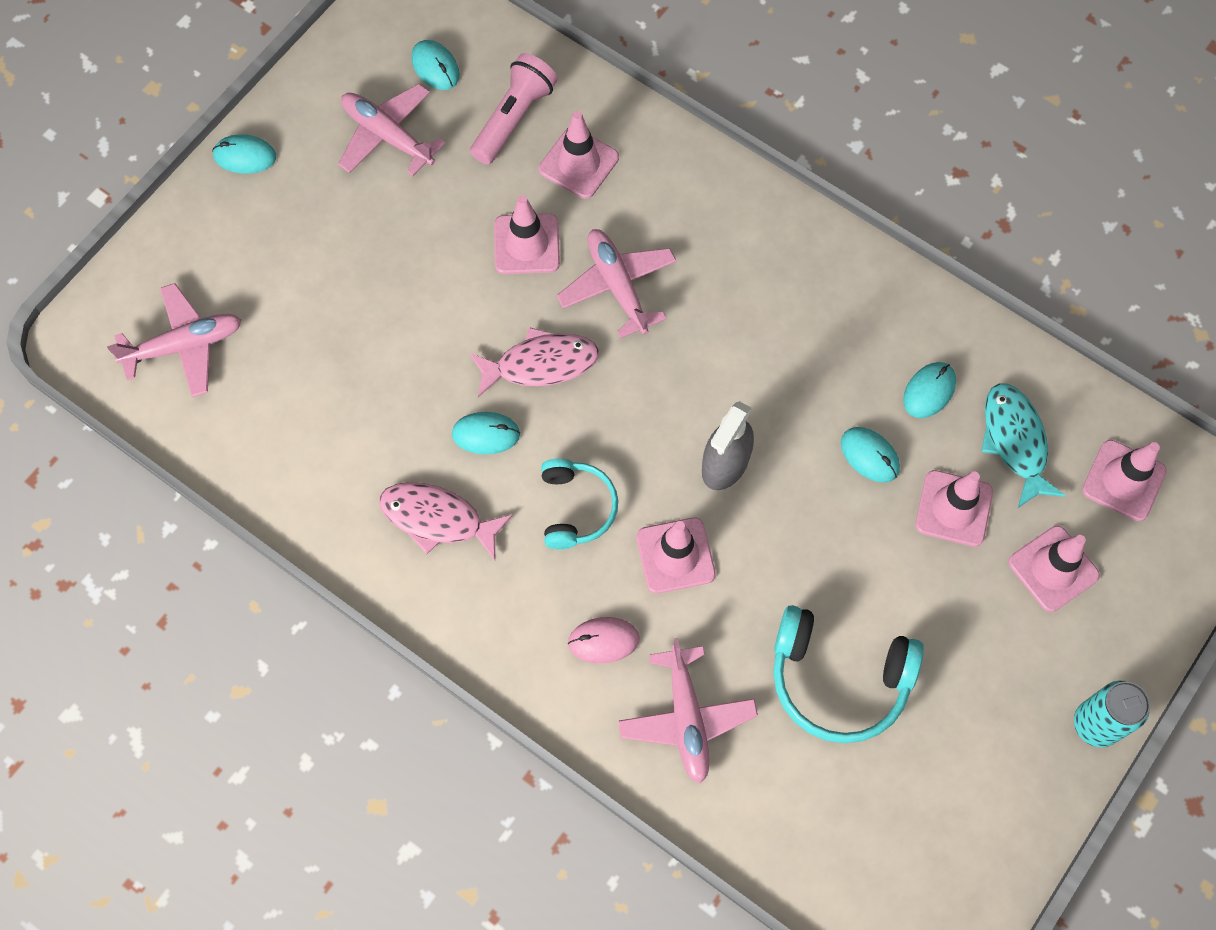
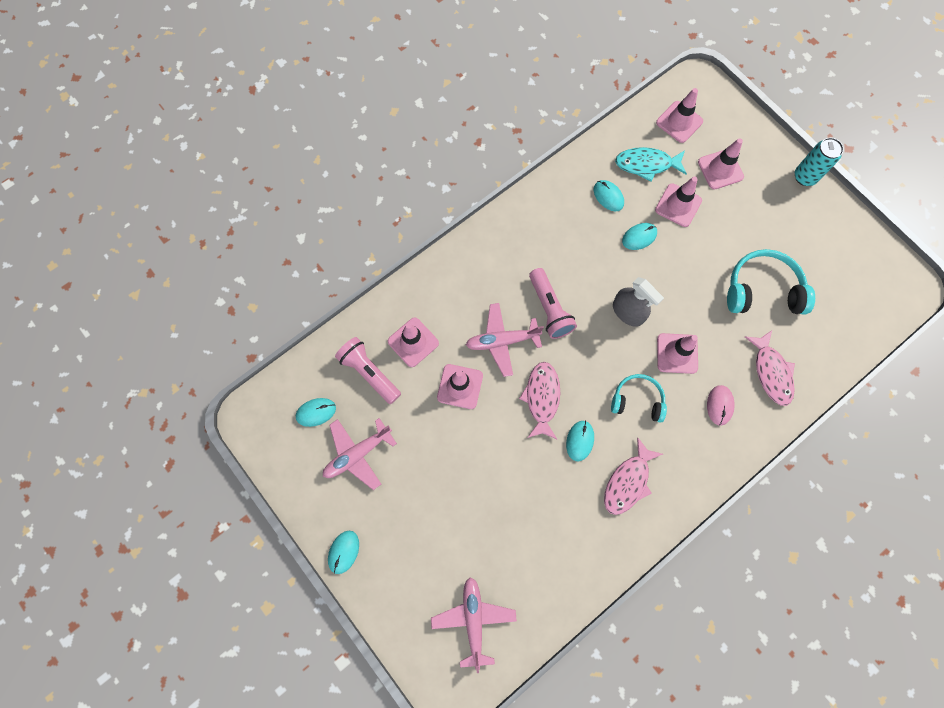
camera: 75 degrees left, 5 degrees up
pink plane [618,638,758,783] -> pink fish [745,330,795,406]
turquoise headphones [773,605,924,743] -> turquoise headphones turned 120 degrees counterclockwise [727,249,815,314]
none -> pink flashlight [529,268,577,339]

